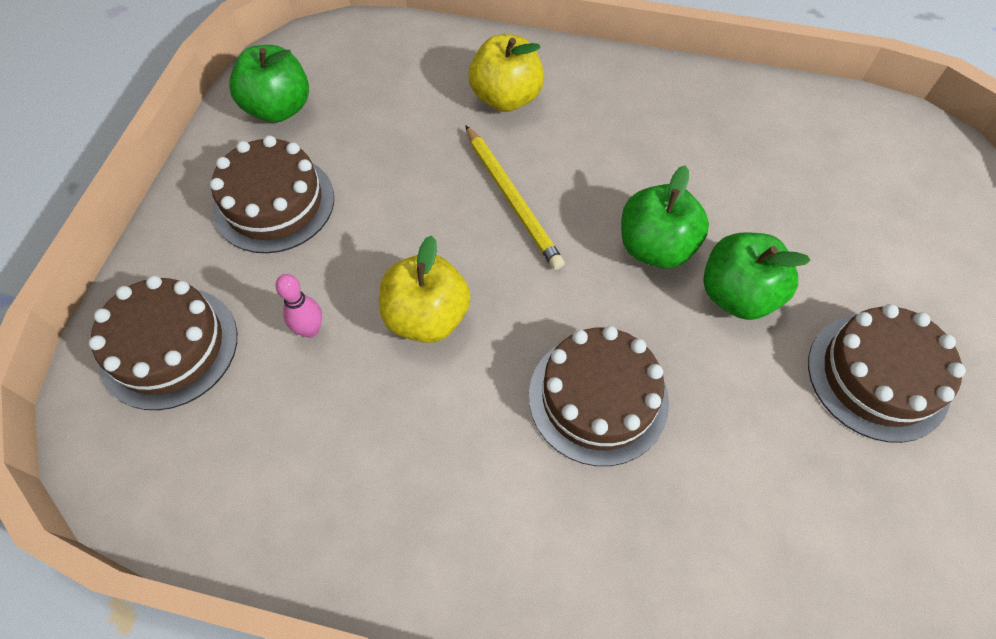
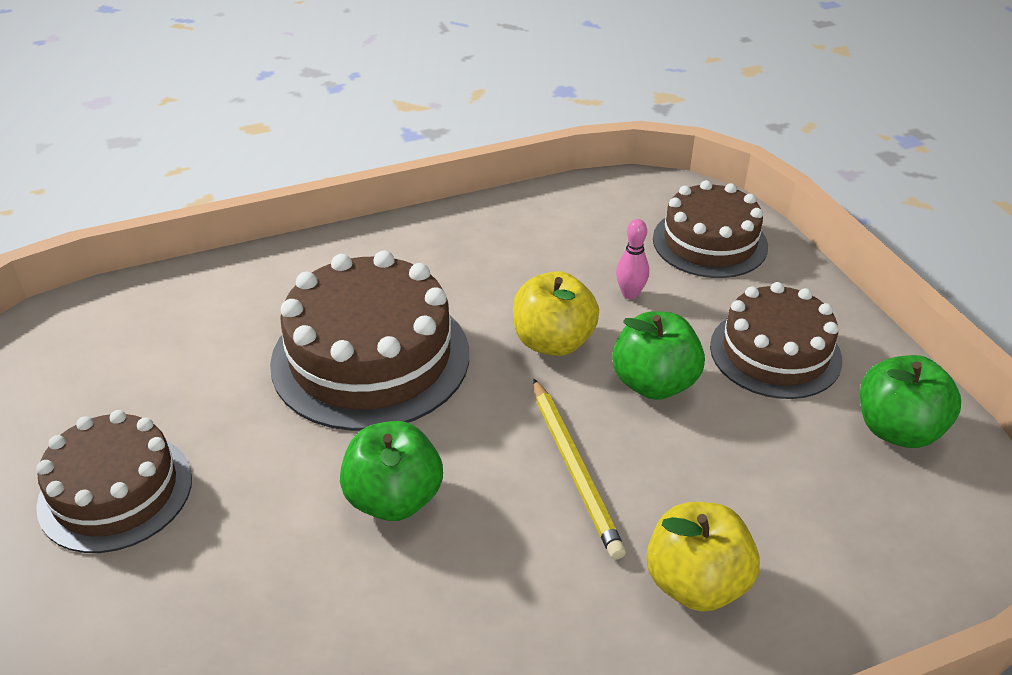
camera: 145 degrees right, 20 degrees down
yellow pencil [465,125,565,270] -> yellow pencil turned 135 degrees counterclockwise [533,379,626,560]
brown cake [529,326,669,466] -> brown cake [270,251,469,431], size x1.52
green apple [703,232,811,320] -> green apple moved to [612,311,705,400]

